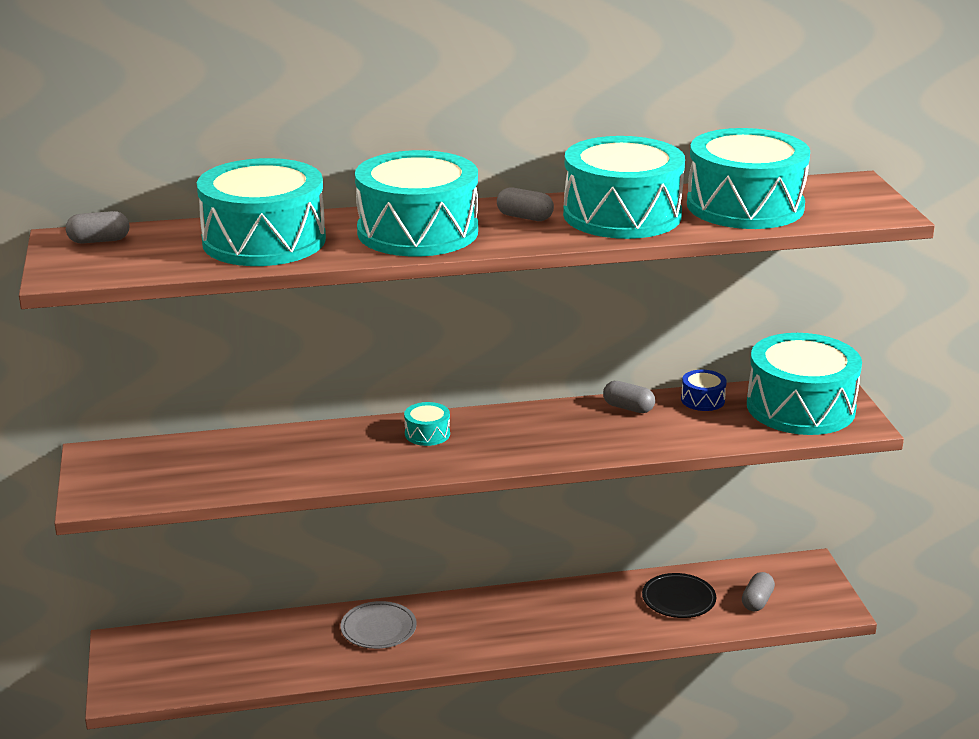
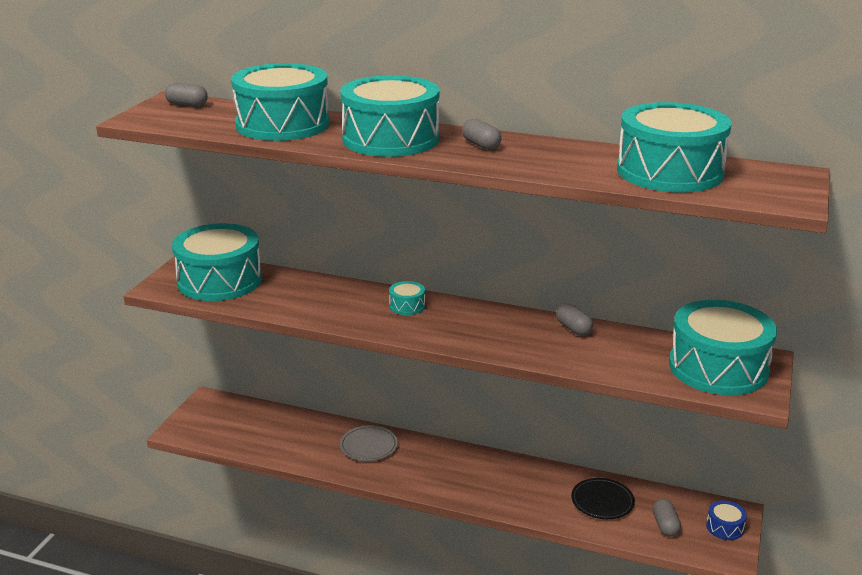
camera: 30 degrees right, 0 degrees up
turquoise drum [563,136,685,239] -> turquoise drum moved to [172,223,262,301]
blue drum [681,370,727,411] -> blue drum moved to [706,500,747,540]
grey capsule [742,572,775,611] -> grey capsule turned 60 degrees counterclockwise [653,499,681,537]

